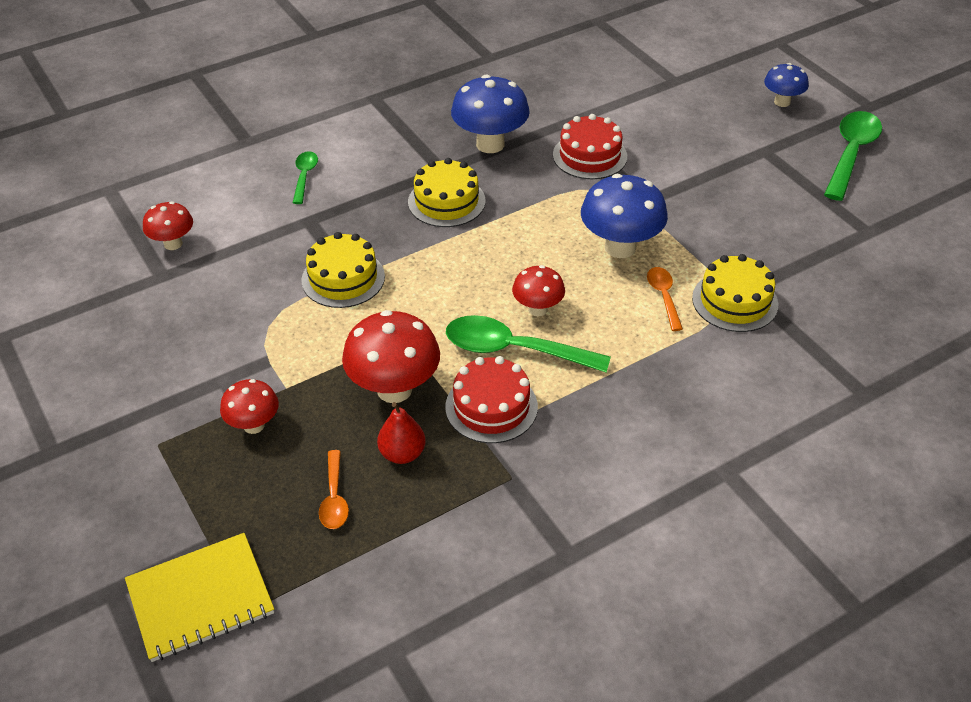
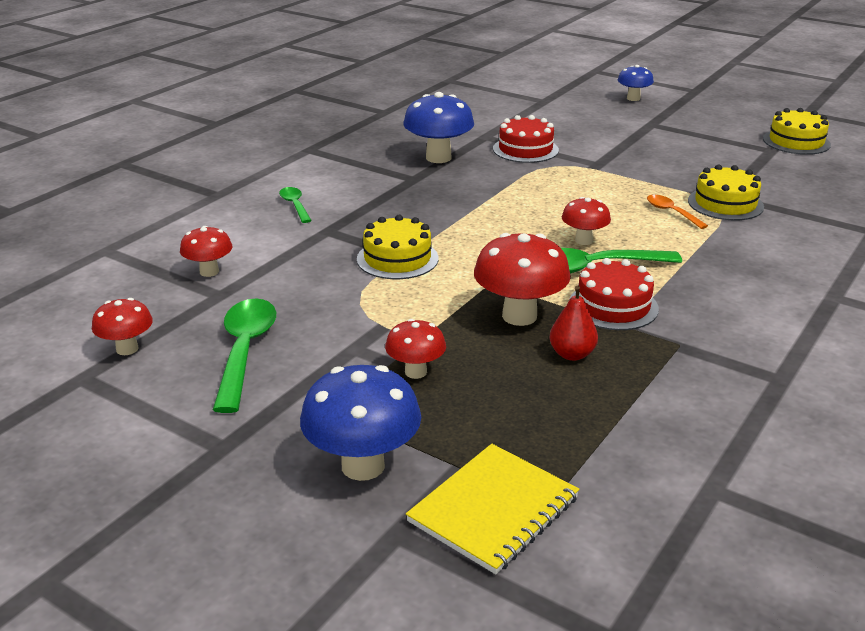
camera: 25 degrees left, 15 degrees down
orange spoon [319,450,349,529] -> none
yellow cake [408,158,486,227] -> yellow cake moved to [763,108,831,155]
blue mushroom [581,174,668,258] -> blue mushroom moved to [300,365,421,481]
green spoon [824,111,882,201] -> green spoon moved to [213,298,276,413]
none -> red mushroom [92,298,153,355]

